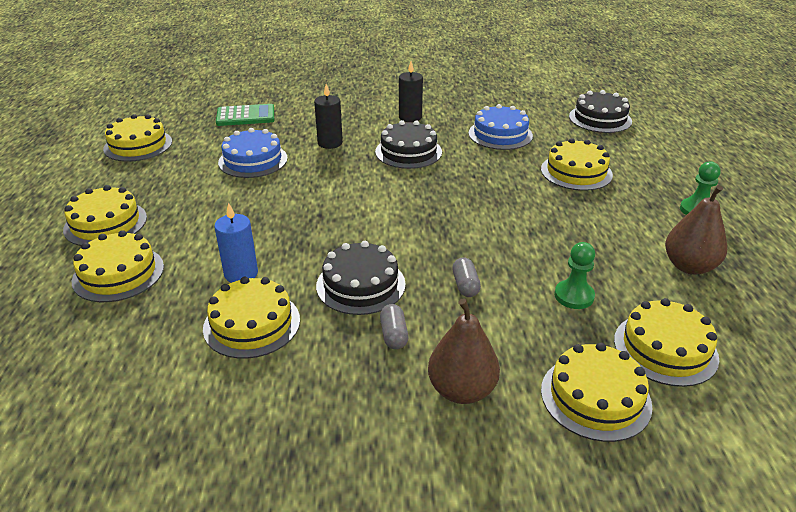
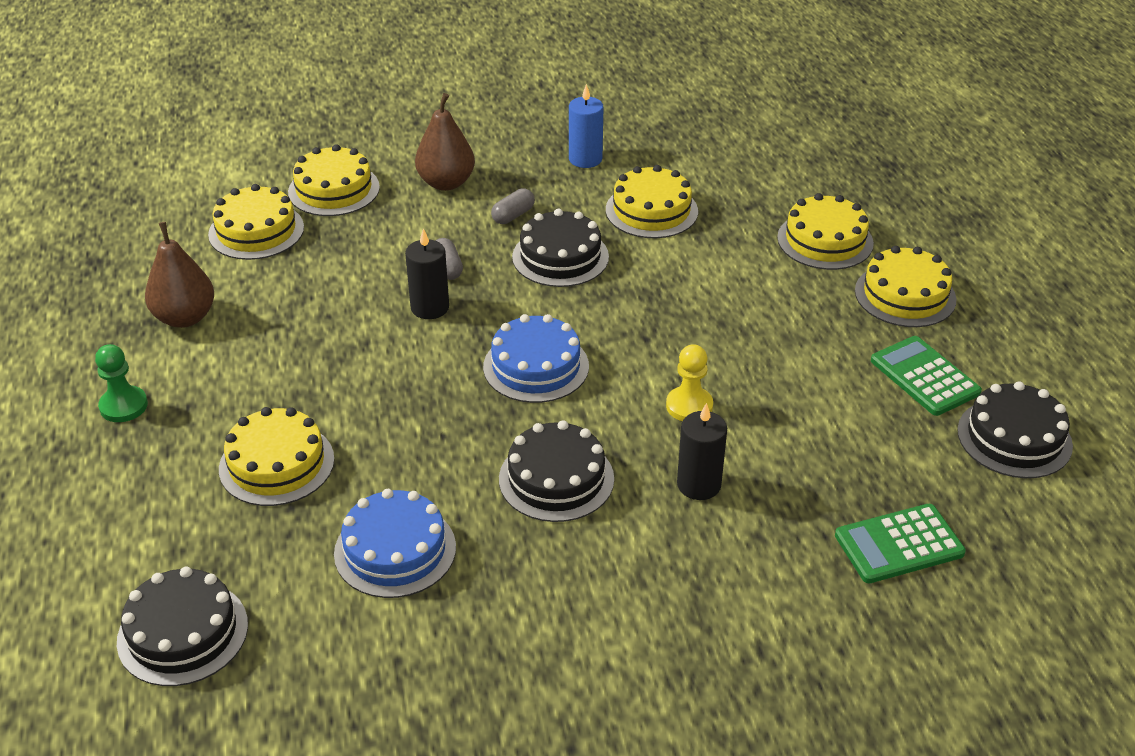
camera: 170 degrees right, 5 degrees up
yellow cake [103,114,172,162] -> black cake [957,381,1073,478]
blue candle [214,202,258,283] -> blue candle moved to [569,84,603,168]
blue cake [218,128,288,178] -> blue cake moved to [483,314,589,403]
grey capsule [380,304,408,349] -> grey capsule turned 60 degrees clockwise [491,189,535,224]
black candle [399,61,423,122] -> black candle moved to [405,228,449,319]
green pawn [554,242,595,309] -> none
none -> yellow pawn [666,344,713,421]
none -> green calculator [871,336,982,416]

